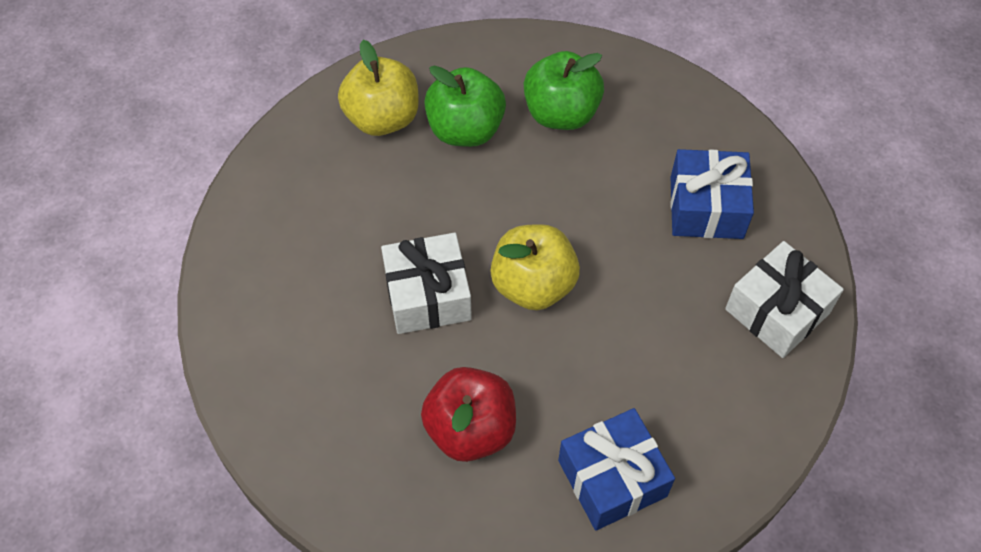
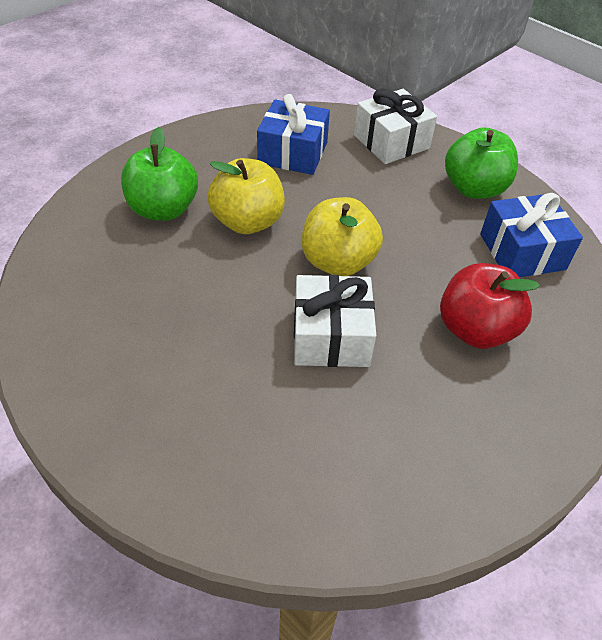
camera: 80 degrees left, 10 degrees down
yellow apple [338,40,419,136] -> yellow apple moved to [207,158,285,234]
green apple [424,65,506,147] -> green apple moved to [445,127,518,199]

